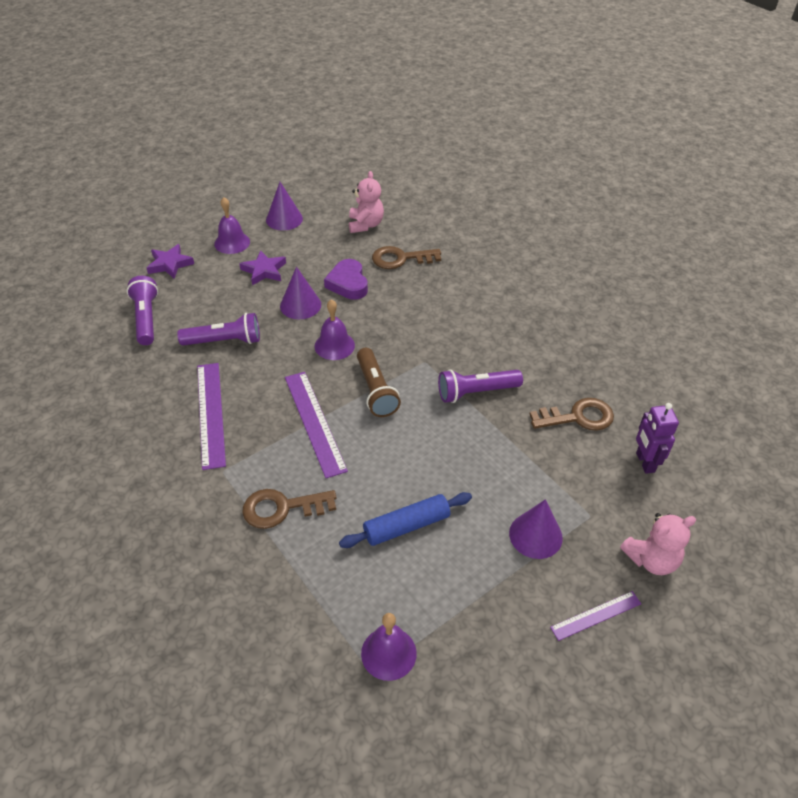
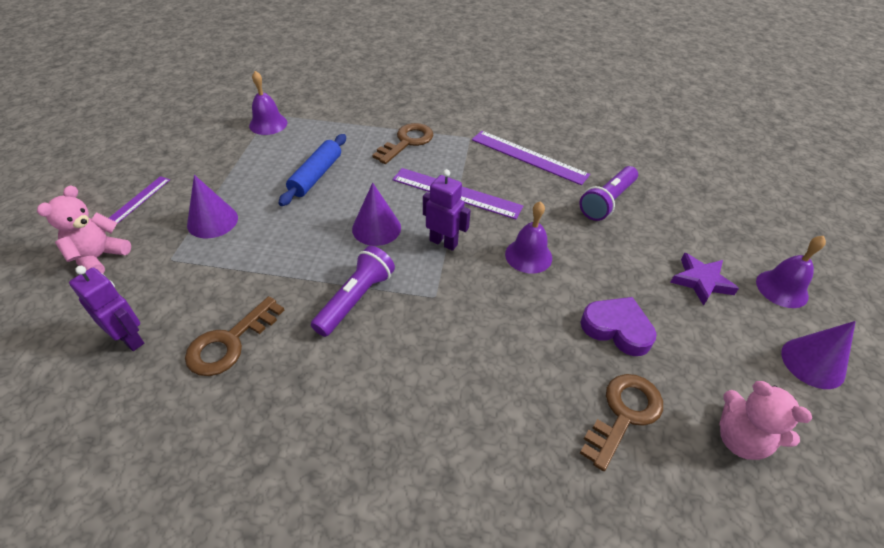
camera: 135 degrees right, 0 degrees up
purple flashlight [127,276,158,345] -> none
purple star [147,244,194,279] -> none
purple cone [280,267,321,319] -> purple cone moved to [352,182,401,246]
brown flashlight [357,348,401,417] -> purple robot [423,169,471,251]

